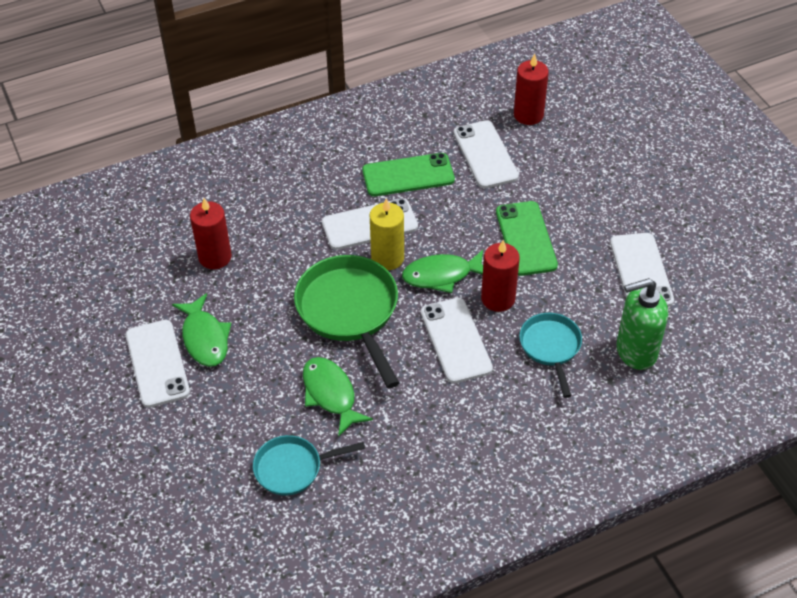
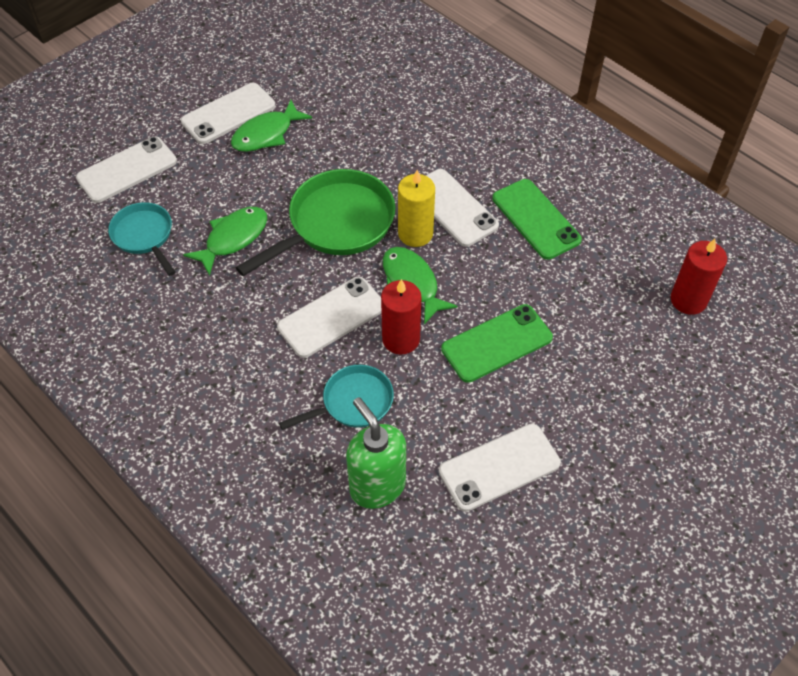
camera: 70 degrees right, 5 degrees up
red candle [190,198,232,269] -> none
white phone [454,120,519,188] -> white phone moved to [76,136,177,203]

